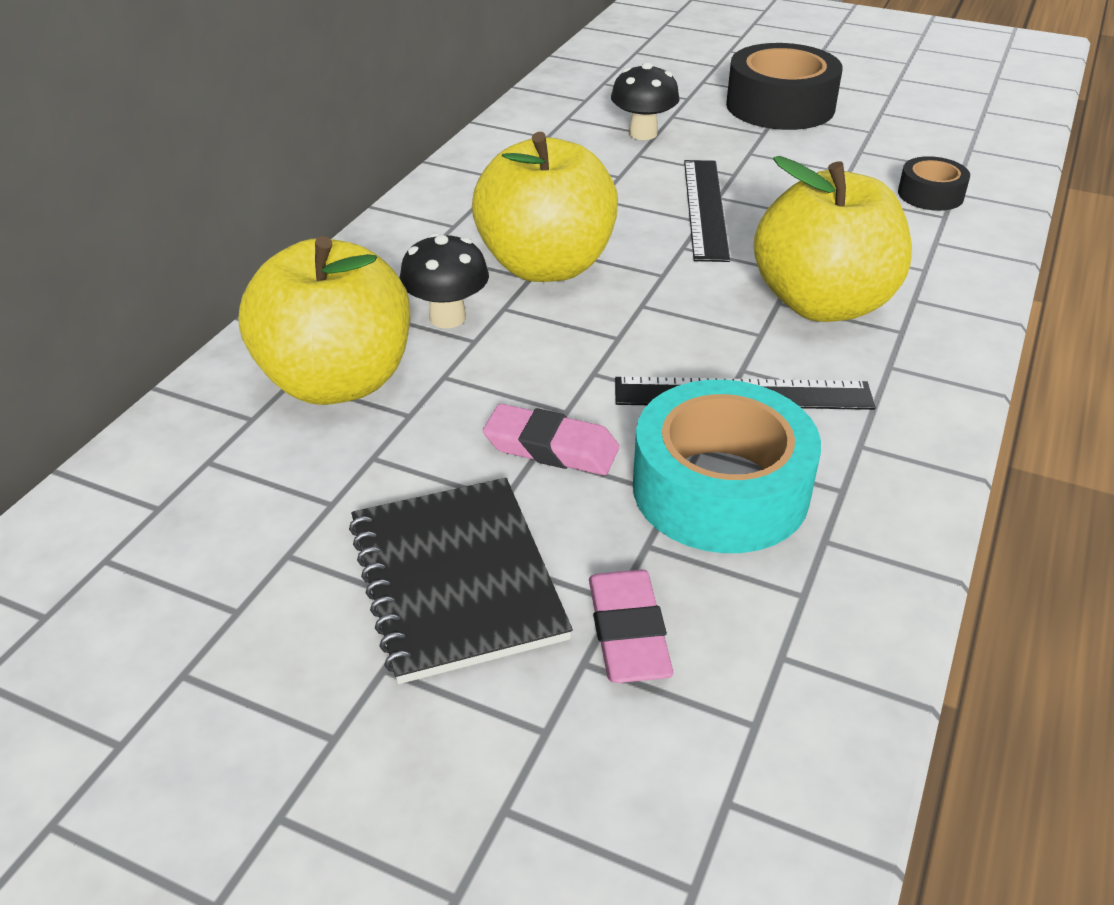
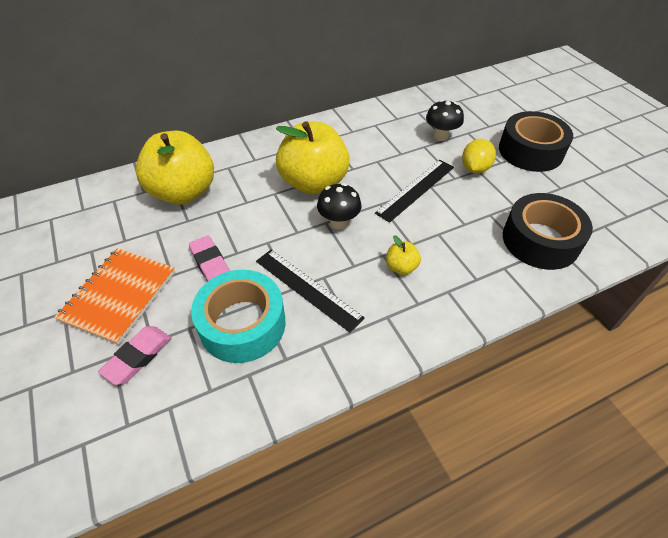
camera: 40 degrees right, 10 degrees up
black notebook [349,478,573,684] -> orange notebook [54,248,175,345]
black mushroom [400,233,489,328] -> black mushroom moved to [317,183,362,230]
yellow apple [753,156,912,322] -> yellow apple [386,235,421,275], size x0.42
black tape [898,156,970,211] -> black tape [503,193,593,270], size x1.93
none -> yellow lemon [462,139,496,174]

